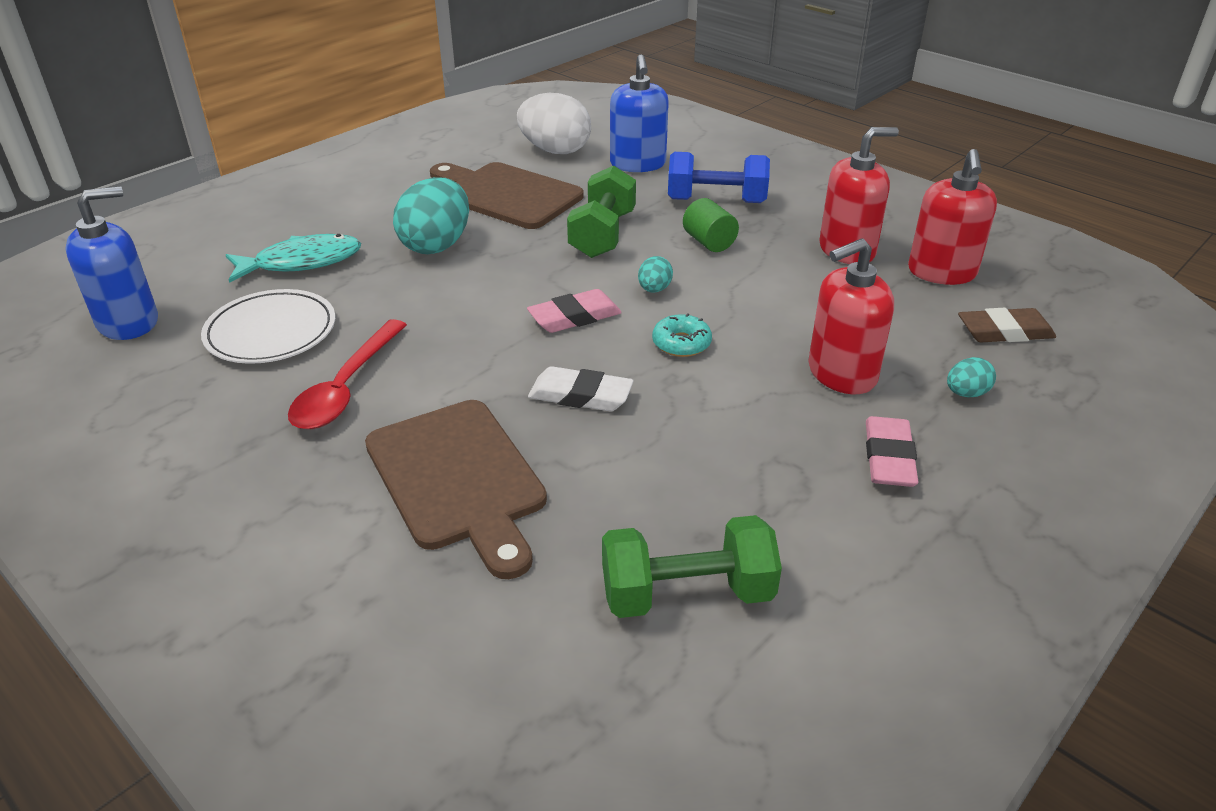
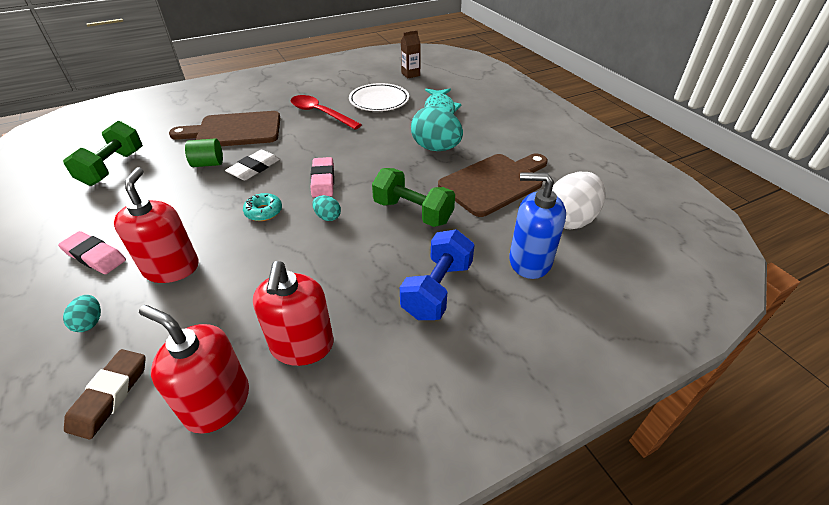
camera: 110 degrees right, 5 degrees up
blue soap dispenser [65,186,158,340] -> brown carton [401,30,421,78]
green cylinder [683,198,739,252] -> green cylinder moved to [185,138,223,167]

